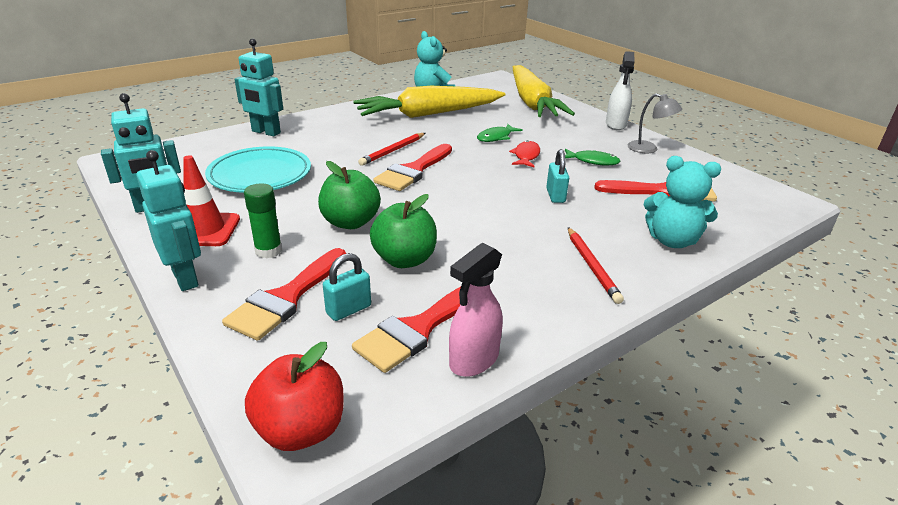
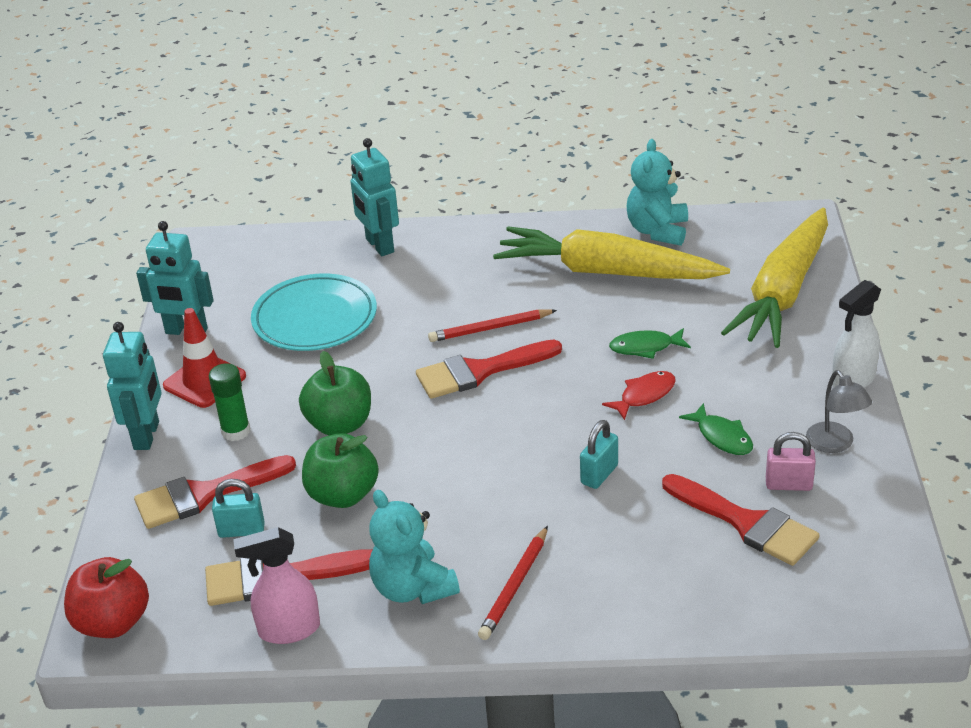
camera: 40 degrees right, 5 degrees up
turquoise teddy bear [644,156,721,248] -> turquoise teddy bear moved to [369,490,460,604]
none -> pink padlock [766,432,816,491]

